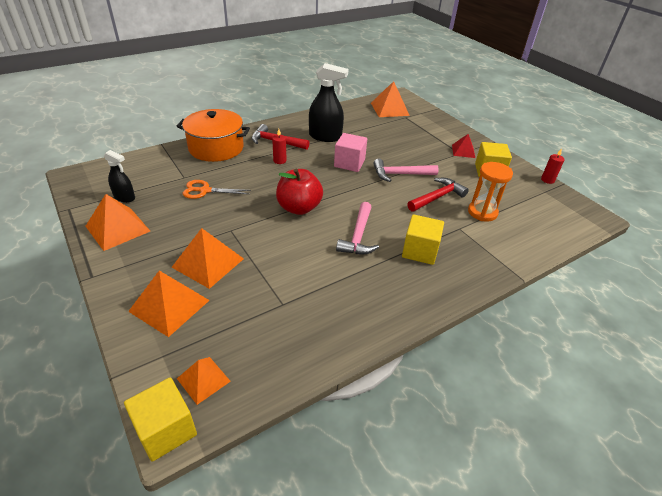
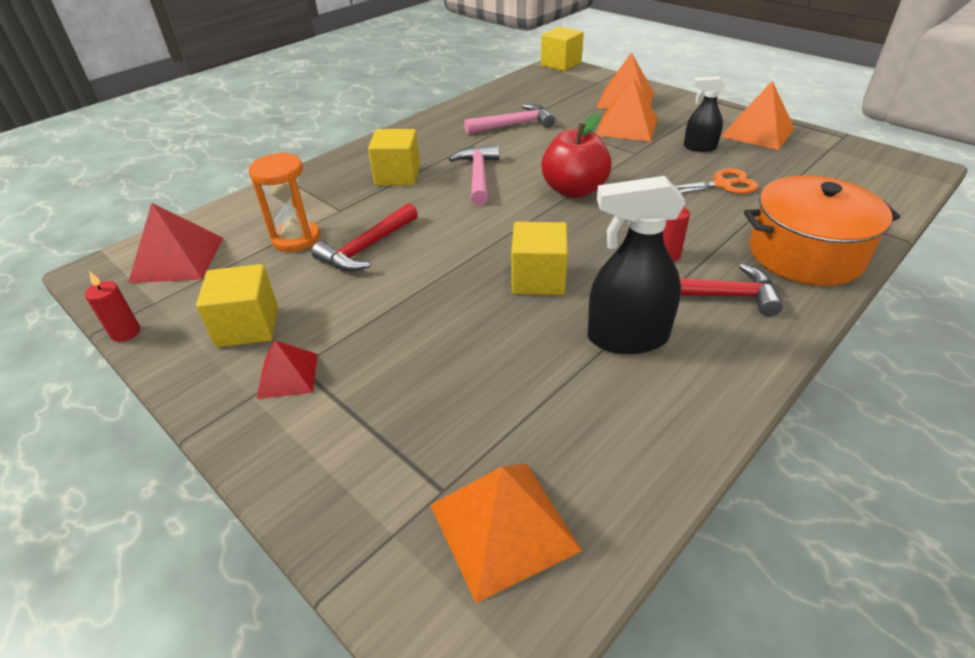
camera: 170 degrees right, 0 degrees up
black spray bottle [104,150,135,203] -> black spray bottle moved to [684,76,725,152]
orange pyramid [177,357,231,405] -> none
pink cube [334,133,367,172] -> yellow cube [511,222,568,295]
pink hammer [373,159,439,182] -> pink hammer moved to [464,104,555,134]
none -> red pyramid [128,203,223,283]

